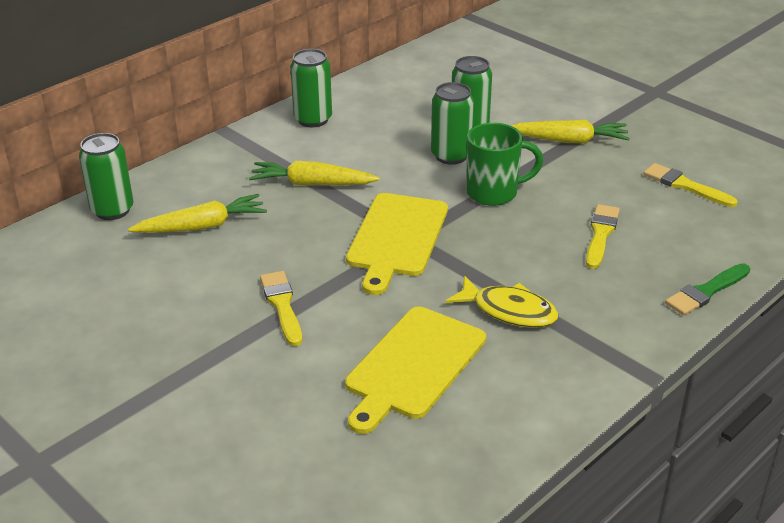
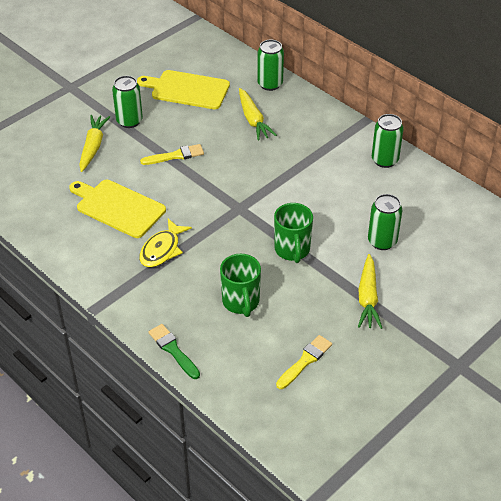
camera: 90 degrees right, 10 degrees up
yellow carrot [249,161,380,185] -> yellow carrot moved to [79,115,110,172]
yellow cutting board [346,193,448,295] -> yellow cutting board moved to [137,70,230,109]
green can [431,82,474,165] -> green can moved to [112,76,143,128]
yellow brush [586,204,620,269] -> green mug [220,254,261,317]

